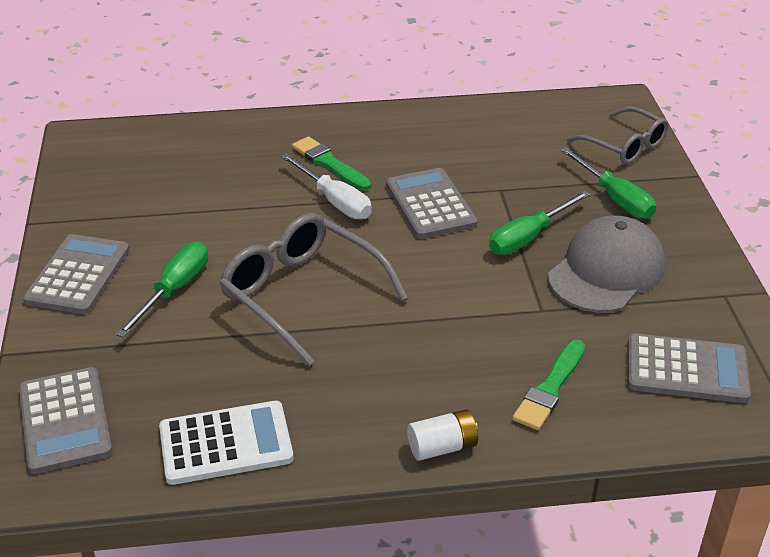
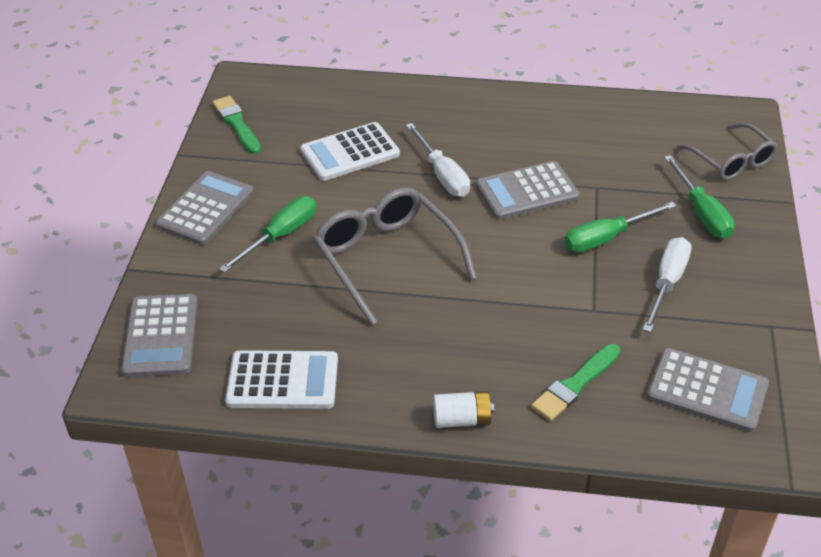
camera: 15 degrees right, 5 degrees up
green brush [292,136,371,190] -> green brush moved to [212,96,261,154]
grey calculator [386,168,478,239] -> grey calculator turned 105 degrees counterclockwise [476,161,580,220]
grey cap [548,216,666,313] -> white screwdriver [643,237,692,332]
none -> white calculator [300,122,400,181]

